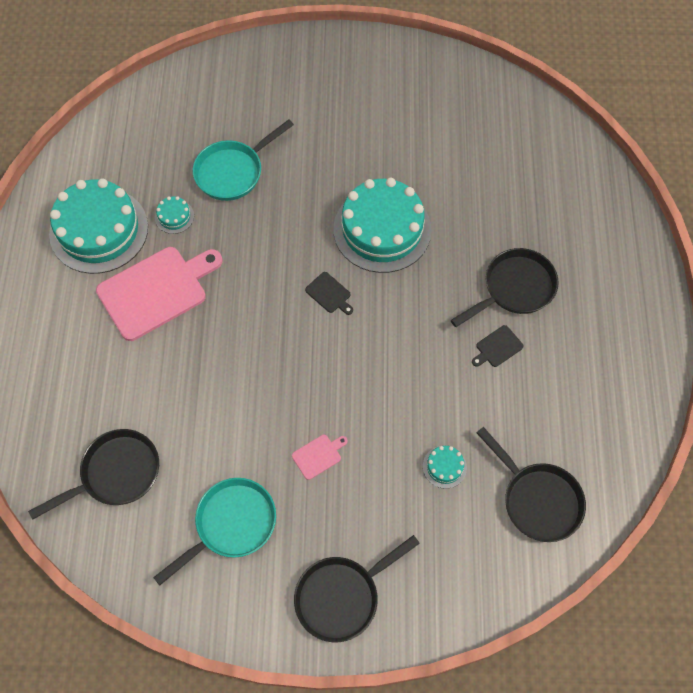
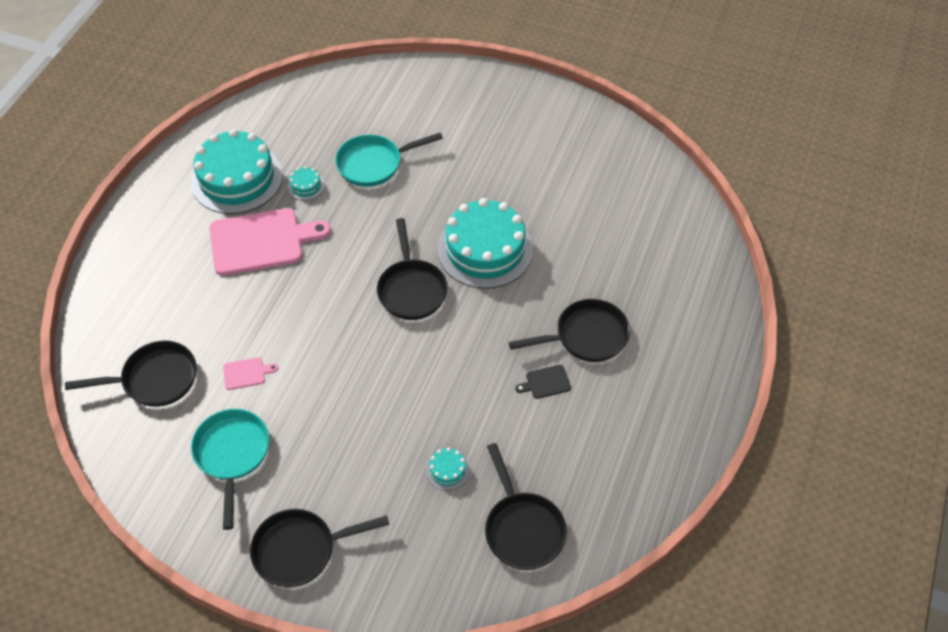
camera: 20 degrees right, 10 degrees down
turquoise pan [153,478,276,585] -> turquoise pan turned 75 degrees counterclockwise [191,409,269,530]
pink cutting board [292,435,348,480] -> pink cutting board moved to [223,357,278,390]
black cutting board [305,272,353,315] -> black pan [377,218,448,320]

